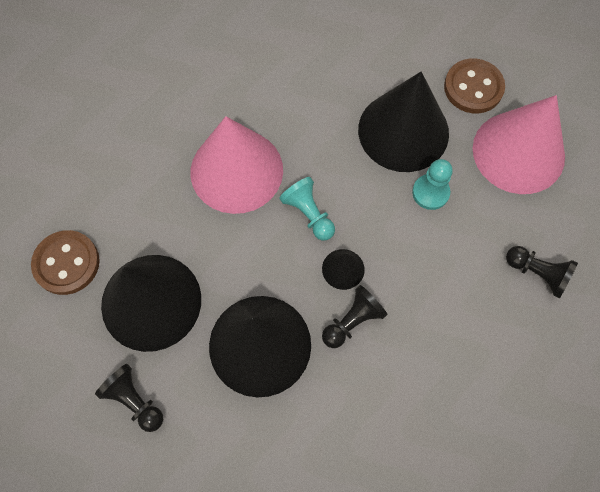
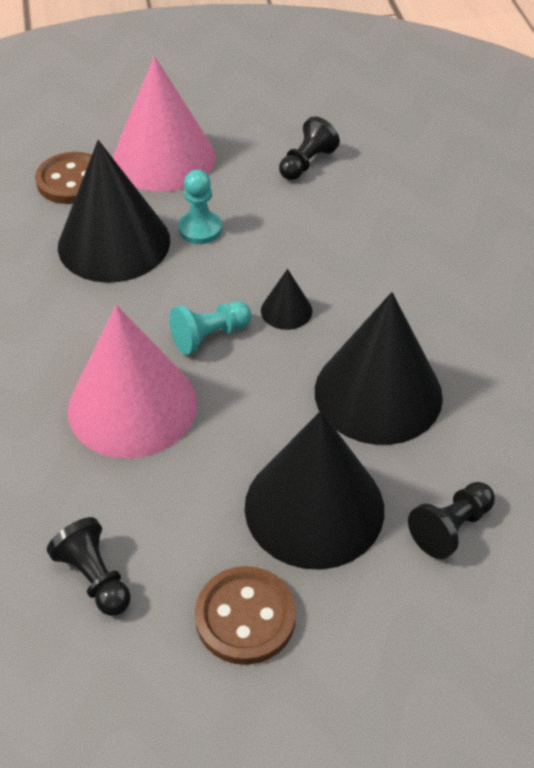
camera: 85 degrees left, 20 degrees down
black pawn [322,285,388,348] -> black pawn moved to [47,517,131,616]

